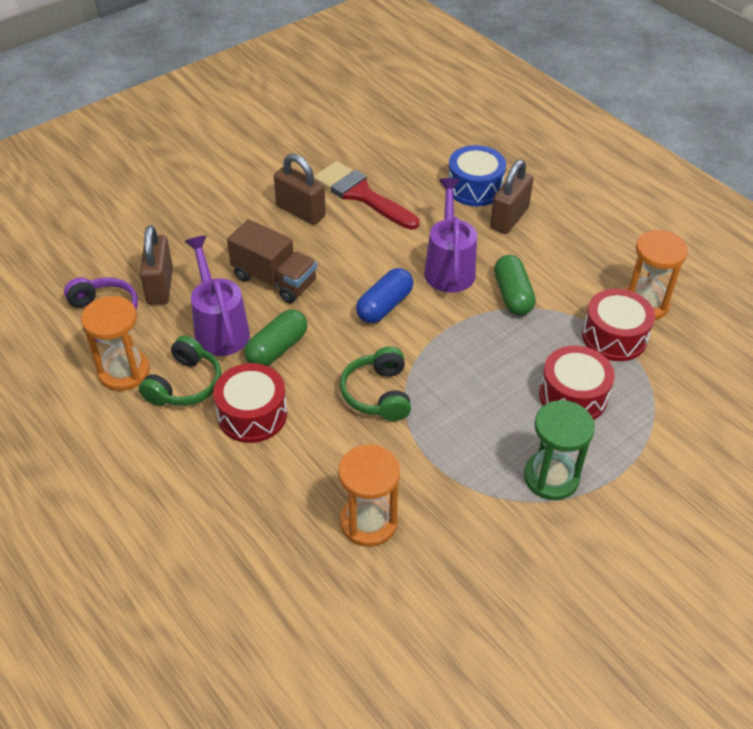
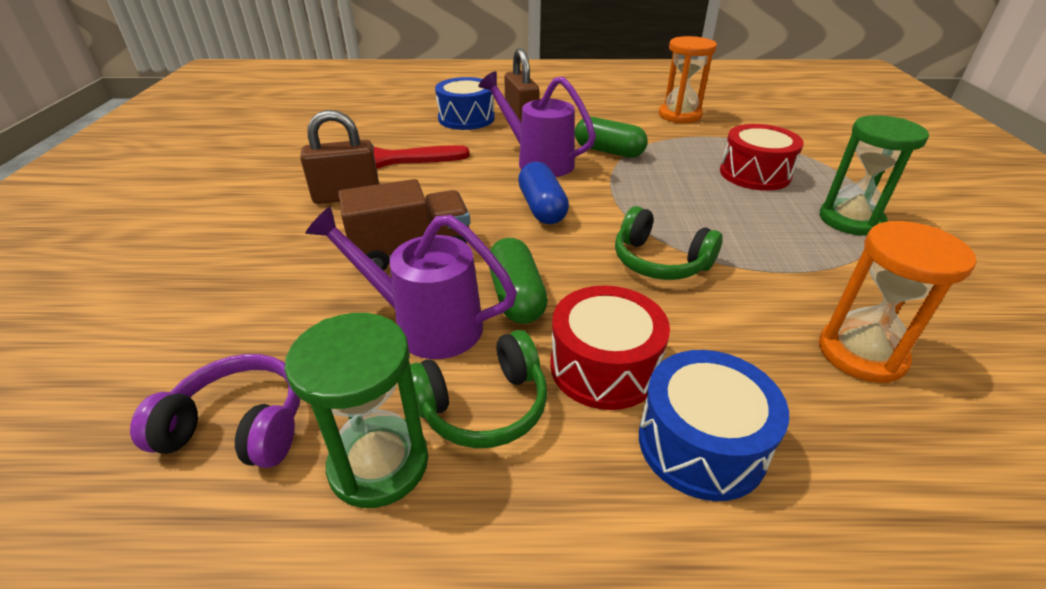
camera: 50 degrees left, 10 degrees down
orange hourglass [81,296,150,391] -> green hourglass [285,313,428,508]
green headphones [139,335,222,406] -> green headphones turned 90 degrees clockwise [410,330,548,448]
brown padlock [140,225,173,305] -> none
red drum [582,289,655,361] -> none
none -> blue drum [639,350,789,501]

